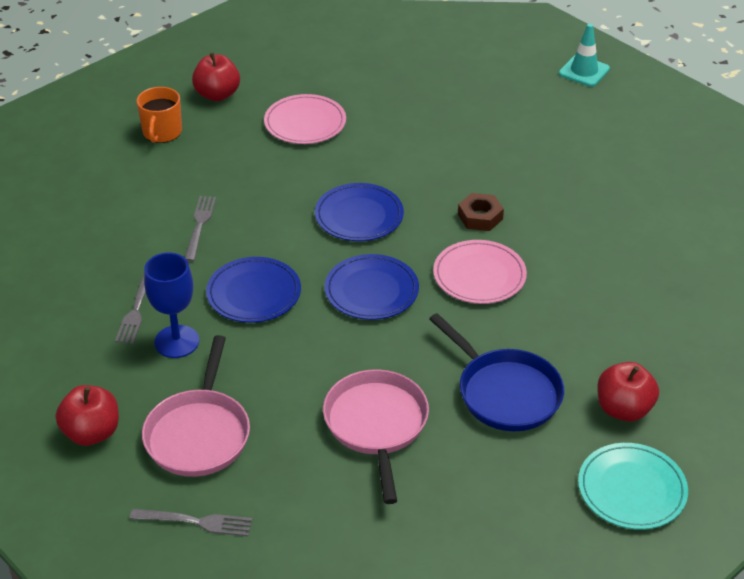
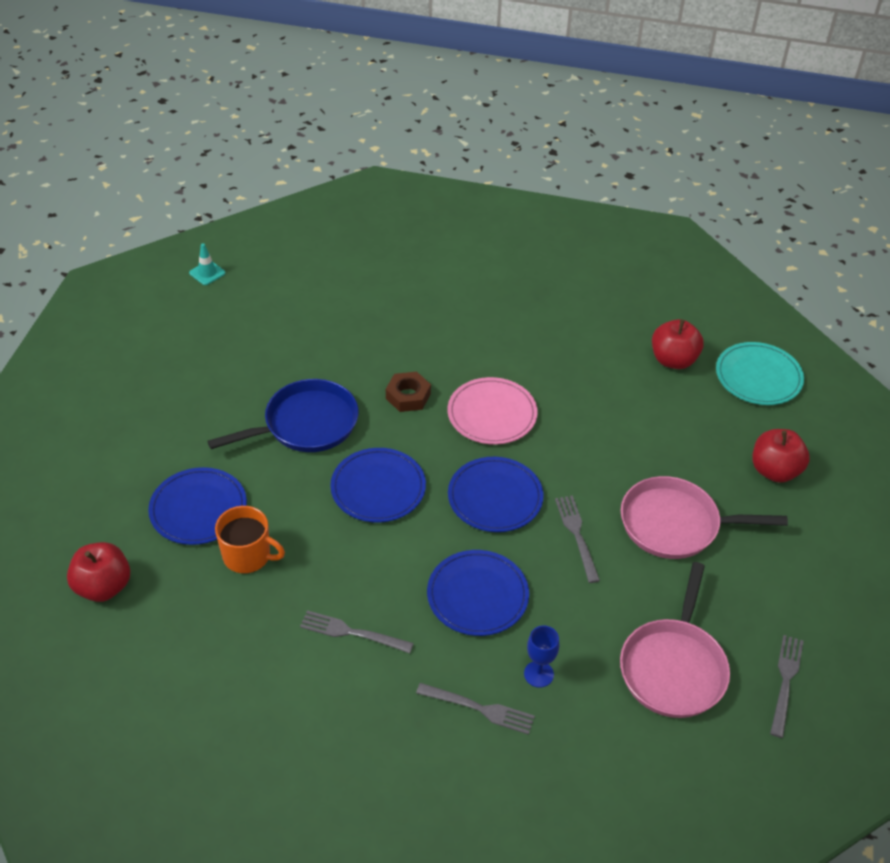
camera: 80 degrees left, 5 degrees up
red apple [56,385,119,446] -> red apple moved to [752,429,810,483]
orange mug [136,87,182,143] -> orange mug moved to [215,506,285,574]
pink pan [142,335,250,477] -> pink pan turned 90 degrees clockwise [620,562,730,718]
blue goblet [144,253,199,358] -> blue goblet [524,626,559,687], size x0.61
pink plate [264,94,346,144] -> blue plate [148,467,247,545]
blue pan [429,313,564,431] -> blue pan moved to [207,379,359,452]
turquoise traffic cone [559,24,610,87] -> turquoise traffic cone [189,243,226,285], size x0.66
none -> grey fork [555,496,600,583]

